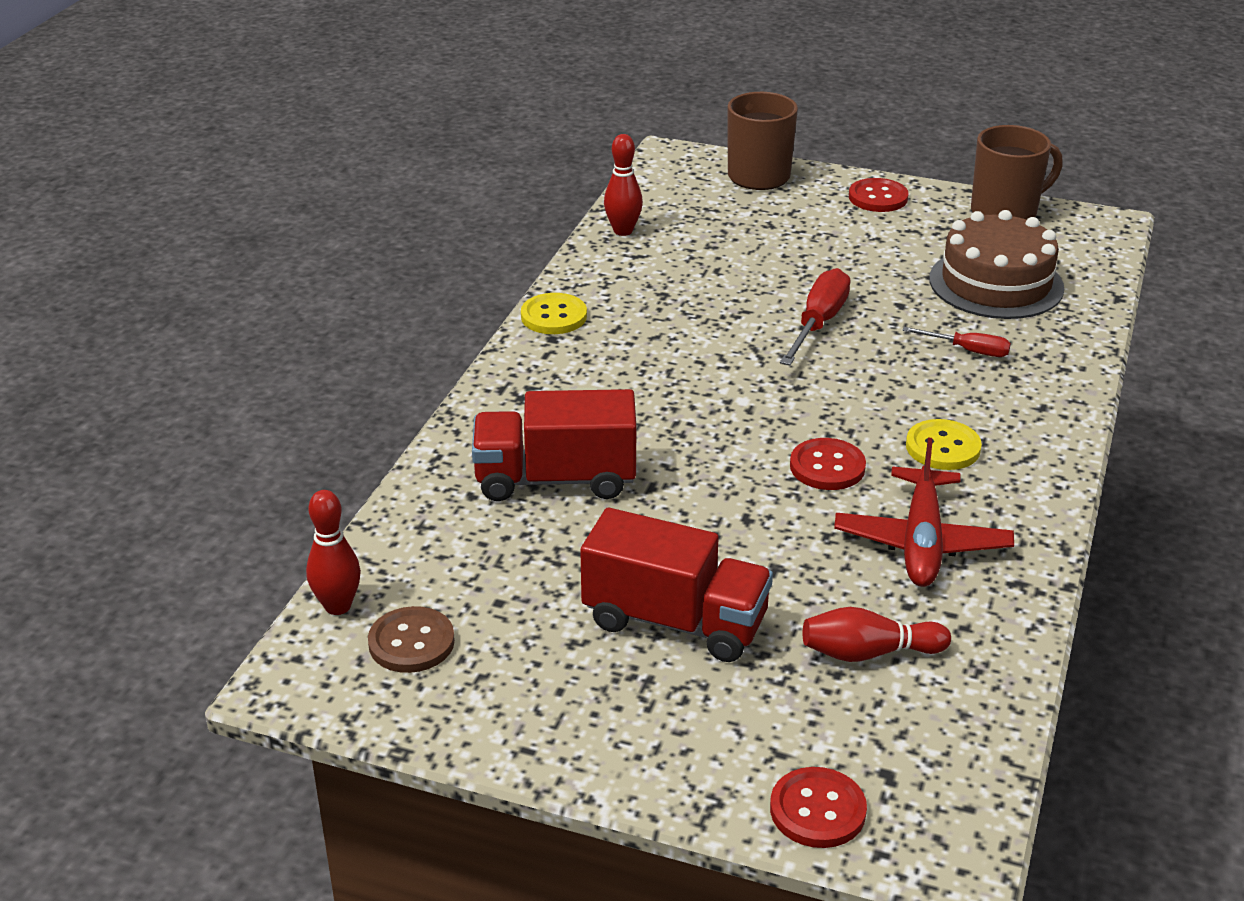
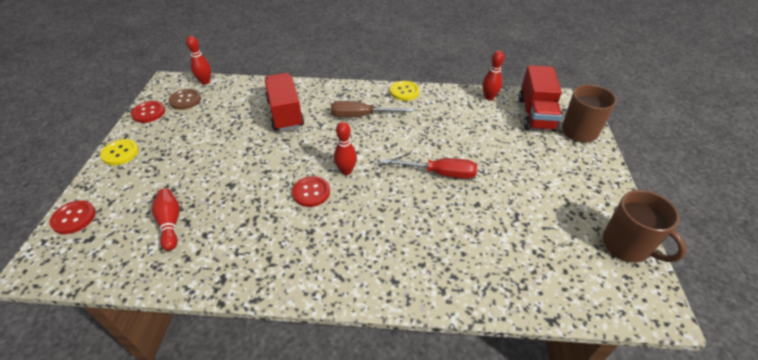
camera: 75 degrees right, 10 degrees up
red truck [580,508,773,662] -> red truck moved to [519,65,562,132]
red plane [834,438,1014,587] -> none
red button [849,178,909,212] -> red button moved to [131,101,165,123]
red screwdriver [902,327,1011,357] -> none
yellow button [906,419,982,470] -> yellow button moved to [100,139,139,165]
brown cake [929,210,1064,319] -> none
none -> brown screwdriver [331,101,413,117]
none -> red bowling pin [334,122,357,175]

